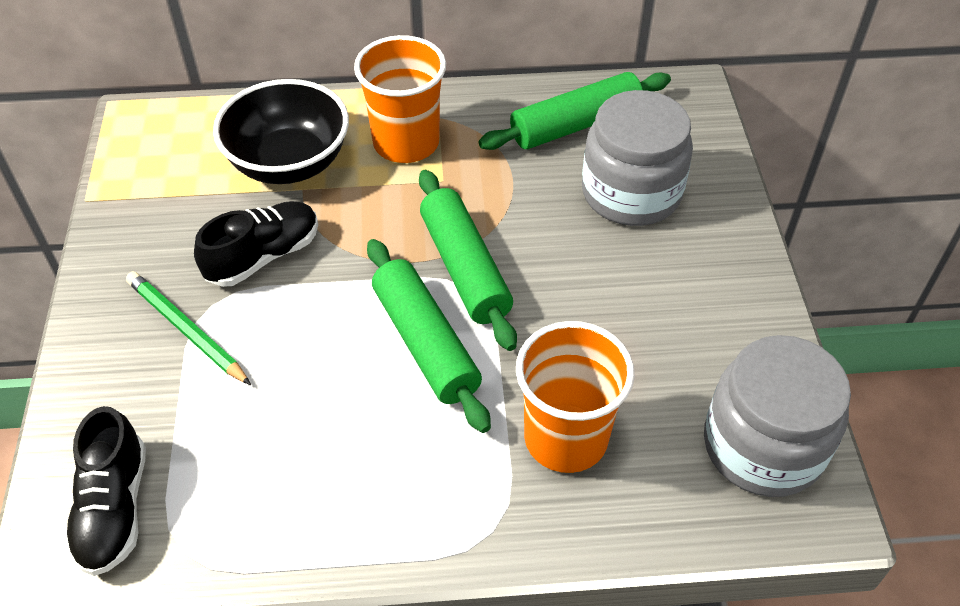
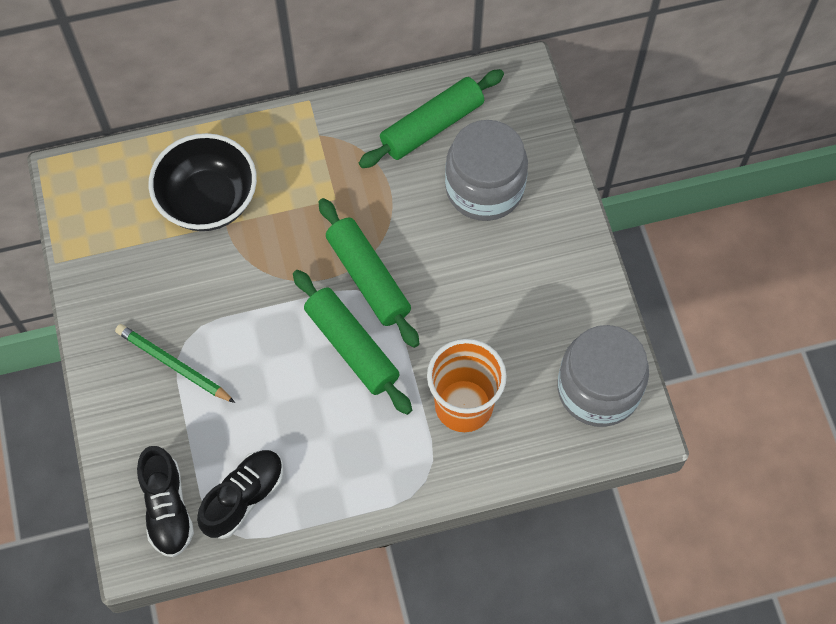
camera: 10 degrees left, 15 degrees up
black shoe [194,201,318,287] -> black shoe moved to [197,450,283,539]
orange cup [354,35,446,163] -> none

